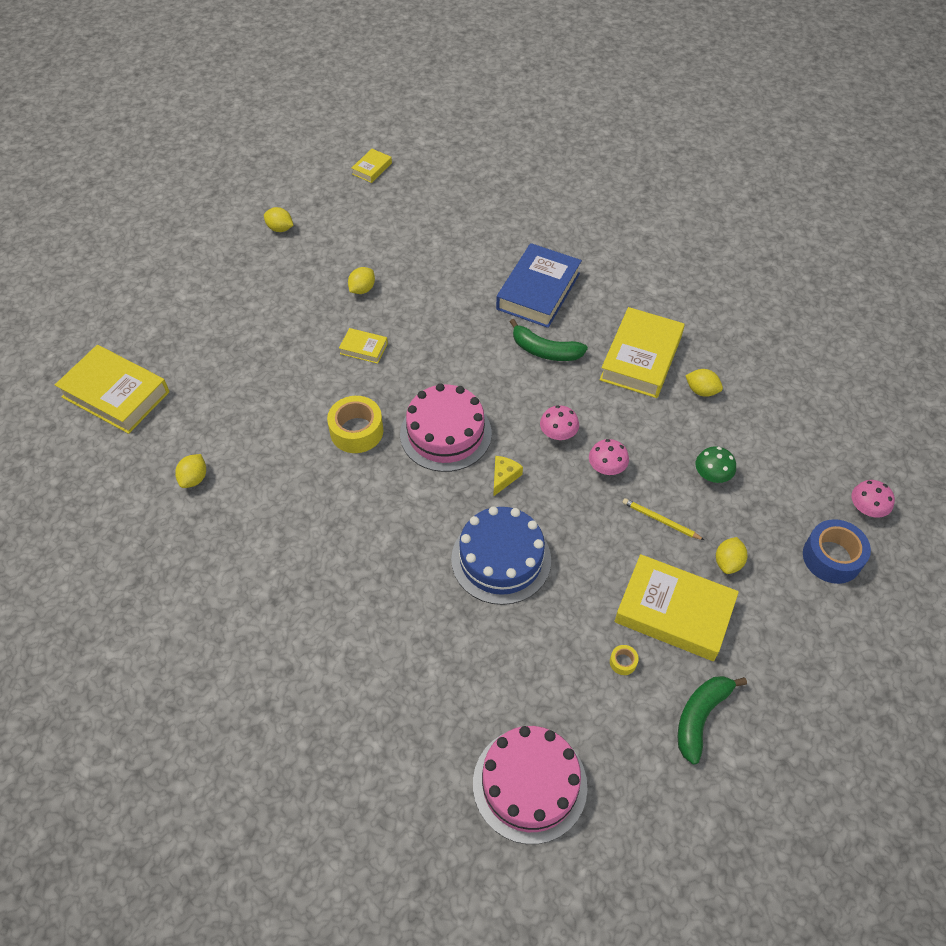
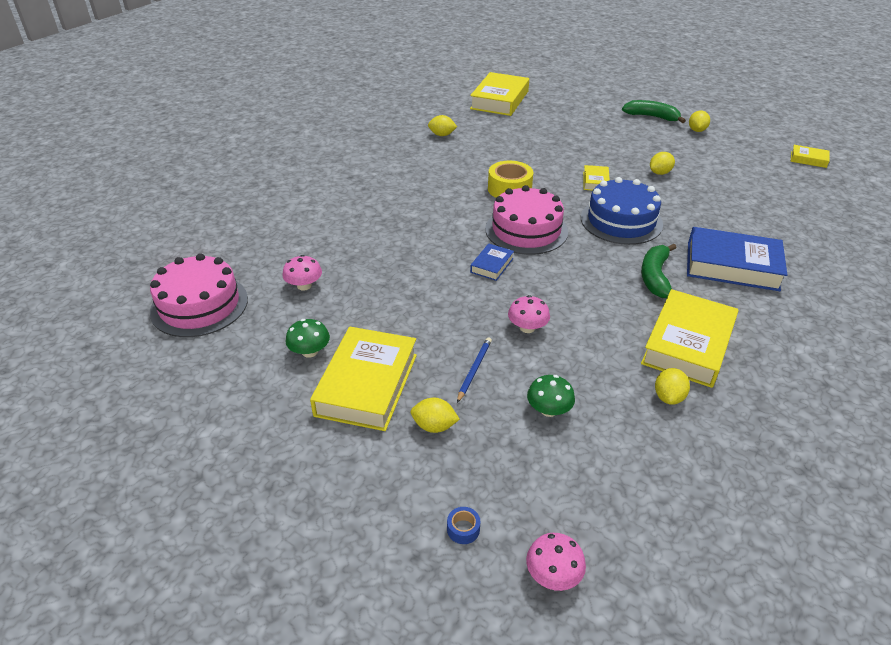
camera: 80 degrees right, 15 degrees down
yellow lemon [348,267,375,294] -> yellow lemon turned 60 degrees counterclockwise [650,152,675,175]
blue cake [451,506,551,605] -> blue cake moved to [581,177,663,245]
yellow cheese [493,456,523,497] -> blue book [470,243,514,281]
pink mushroom [540,405,579,440] -> pink mushroom moved to [282,255,322,291]
yellow book [599,307,685,398] -> yellow book turned 75 degrees counterclockwise [641,289,739,388]
yellow tape [610,645,639,675] -> green mushroom [286,319,330,358]
yellow pencil [622,498,704,540] -> blue pencil [457,337,492,403]
green banana [678,676,747,764] -> green banana moved to [622,100,686,123]
blue tape [803,519,871,584] -> blue tape [447,507,480,544], size x0.44

